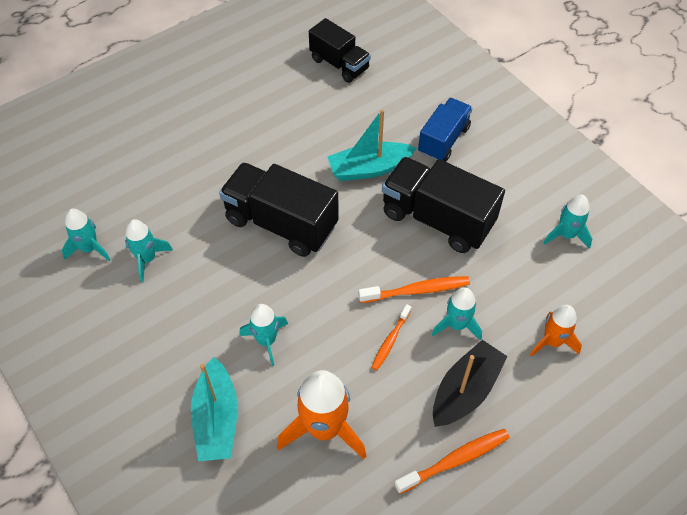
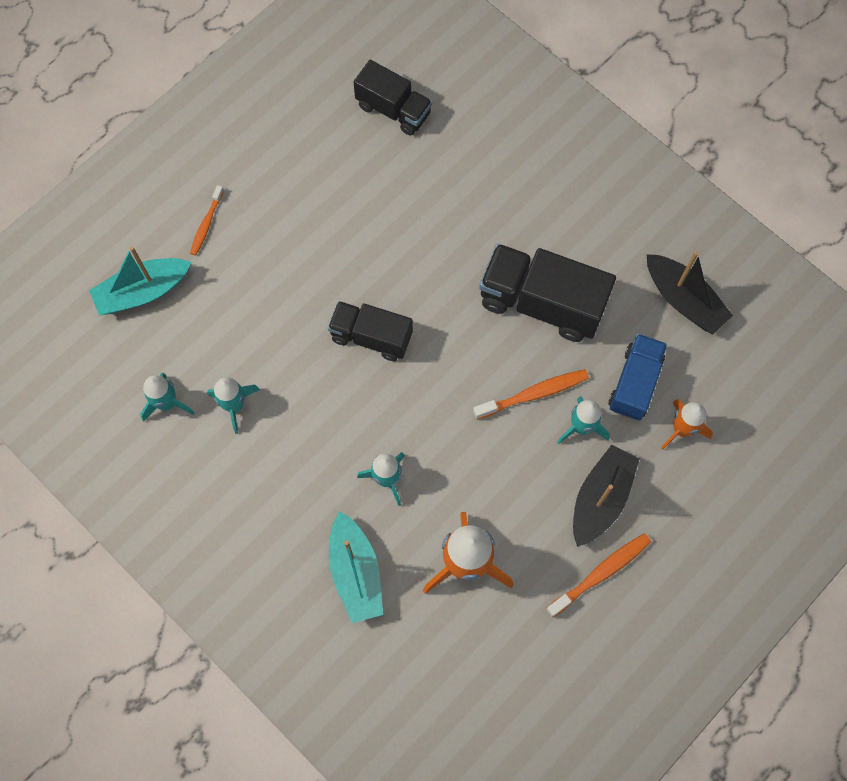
camera: 10 degrees left, 15 degrees up
black truck [219,162,339,257] -> black truck [328,301,413,361], size x0.64
turquoise boat [327,109,417,181] -> turquoise boat moved to [89,246,192,315]
orange toothbrush [371,304,412,370] -> orange toothbrush moved to [190,185,224,256]
blue truck [418,98,473,162] -> blue truck moved to [609,334,667,420]
turquoise rocket [544,195,592,249] -> black boat [647,251,733,334]

